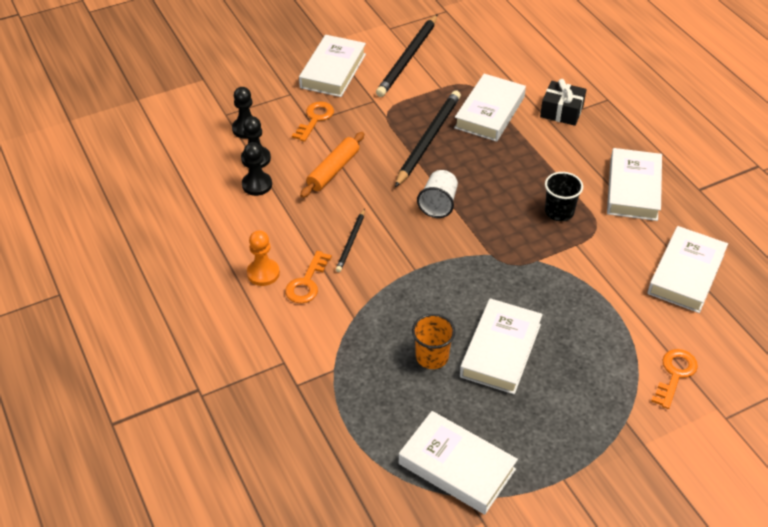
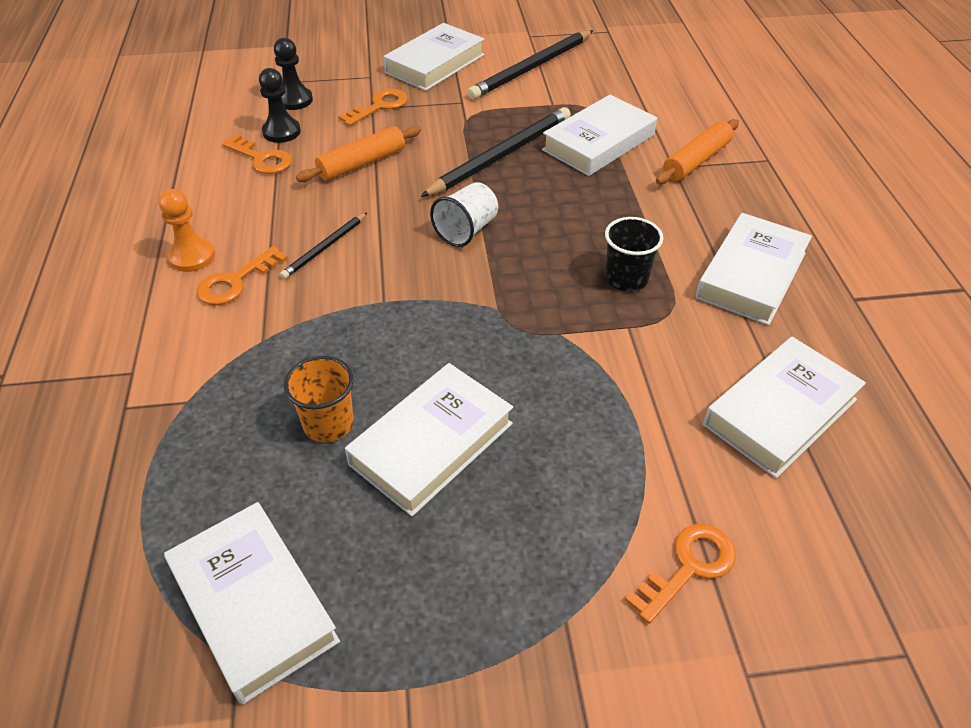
camera: 20 degrees right, 0 degrees up
black pawn [242,142,272,196] -> orange key [222,134,292,174]
black gift [540,79,587,126] -> orange rolling pin [656,119,739,184]

